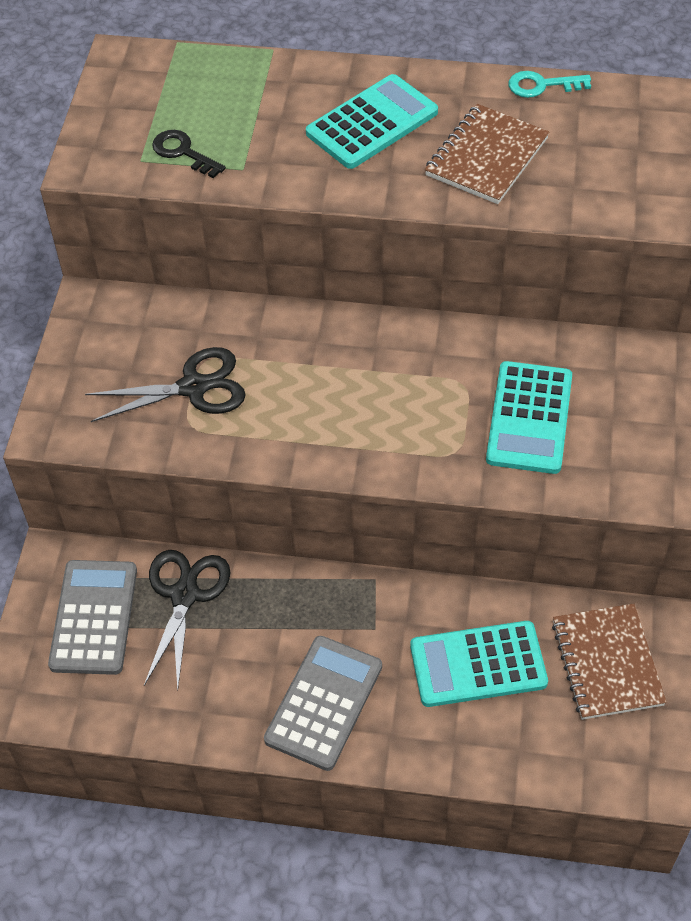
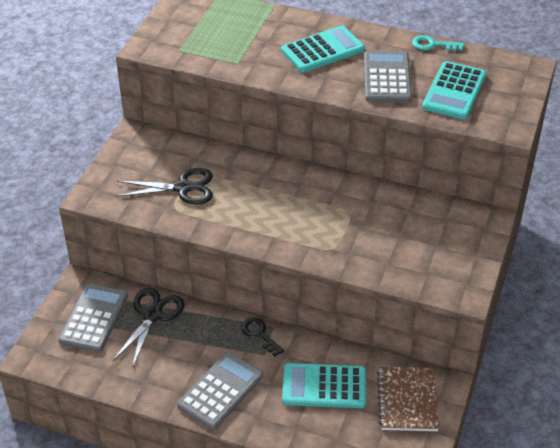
camera: 10 degrees right, 10 degrees down
black key [152,130,226,178] -> black key moved to [241,318,284,356]
brown notebook [425,104,549,204] -> grey calculator [364,51,412,103]
turquoise calculator [486,361,572,474] -> turquoise calculator moved to [422,61,486,119]

